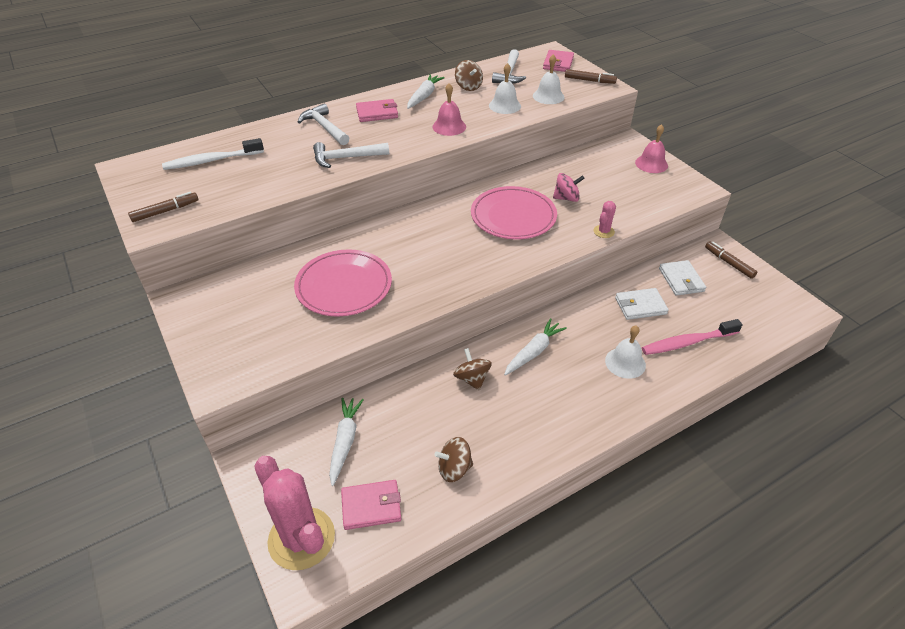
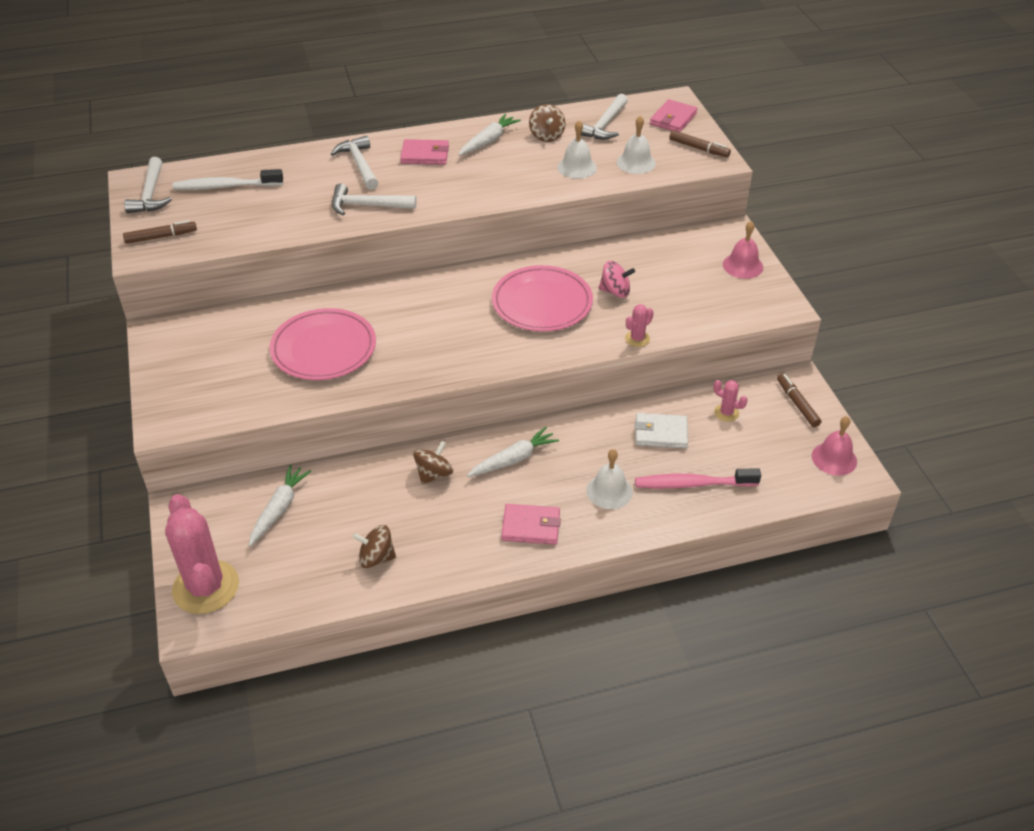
camera: 15 degrees right, 0 degrees up
pink wallet [341,480,401,530] -> pink wallet moved to [501,504,561,545]
pink bell [433,83,466,136] -> pink bell moved to [812,416,857,476]
brown spinning top [453,348,492,390] -> brown spinning top turned 45 degrees clockwise [413,441,453,485]
white wallet [659,260,706,296] -> pink cactus [714,380,748,422]
none -> white hammer [124,157,172,213]

